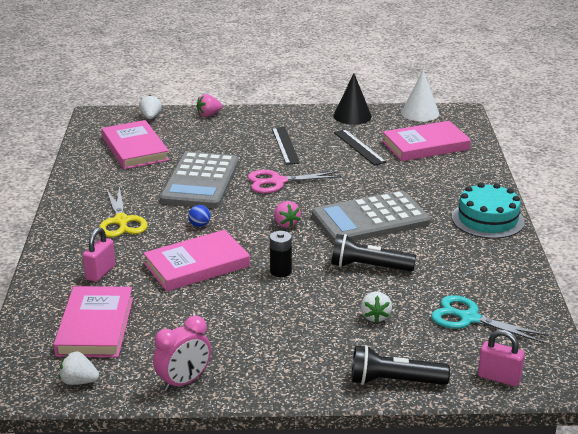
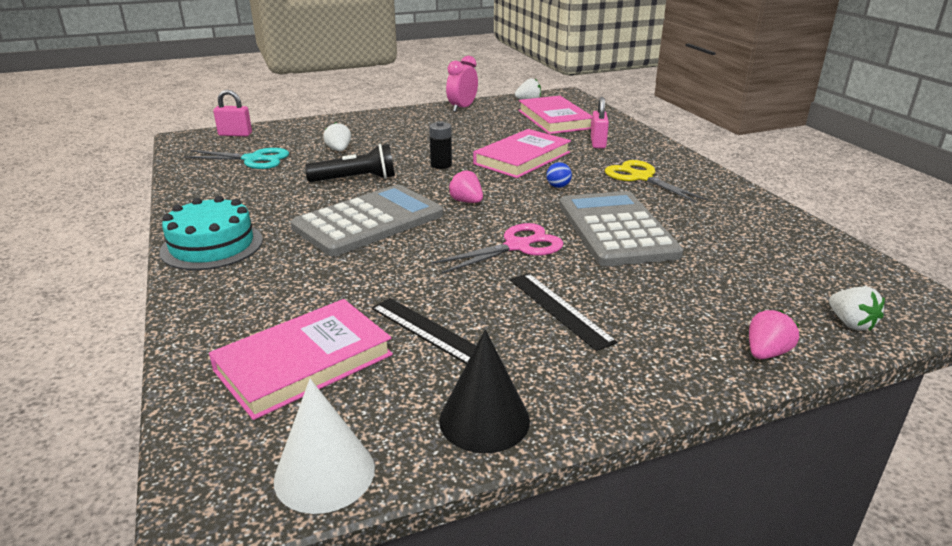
camera: 160 degrees right, 0 degrees up
pink book [102,120,169,169] -> none
black flashlight [352,345,450,385] -> none

